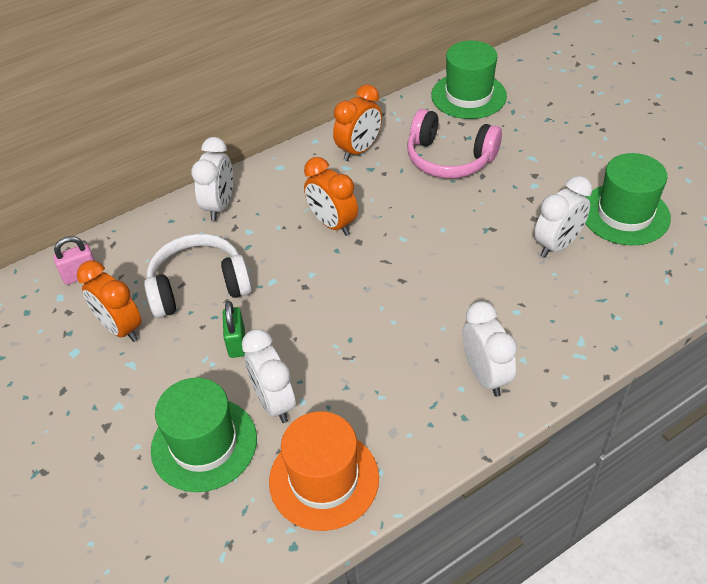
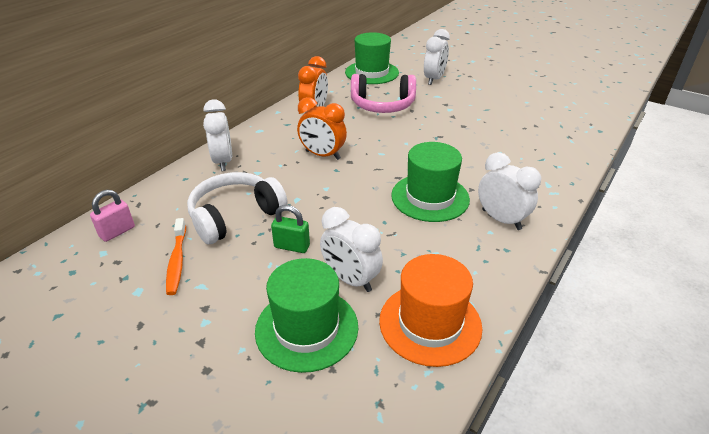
camera: 25 degrees left, 10 degrees down
orange clock [77,261,142,342] -> orange toothbrush [166,218,186,295]
green padlock [223,301,245,358] -> green padlock turned 45 degrees counterclockwise [271,205,310,253]
white clock [534,176,592,258] -> white clock moved to [424,29,450,85]
green hat [585,153,671,245] -> green hat moved to [391,142,470,222]

